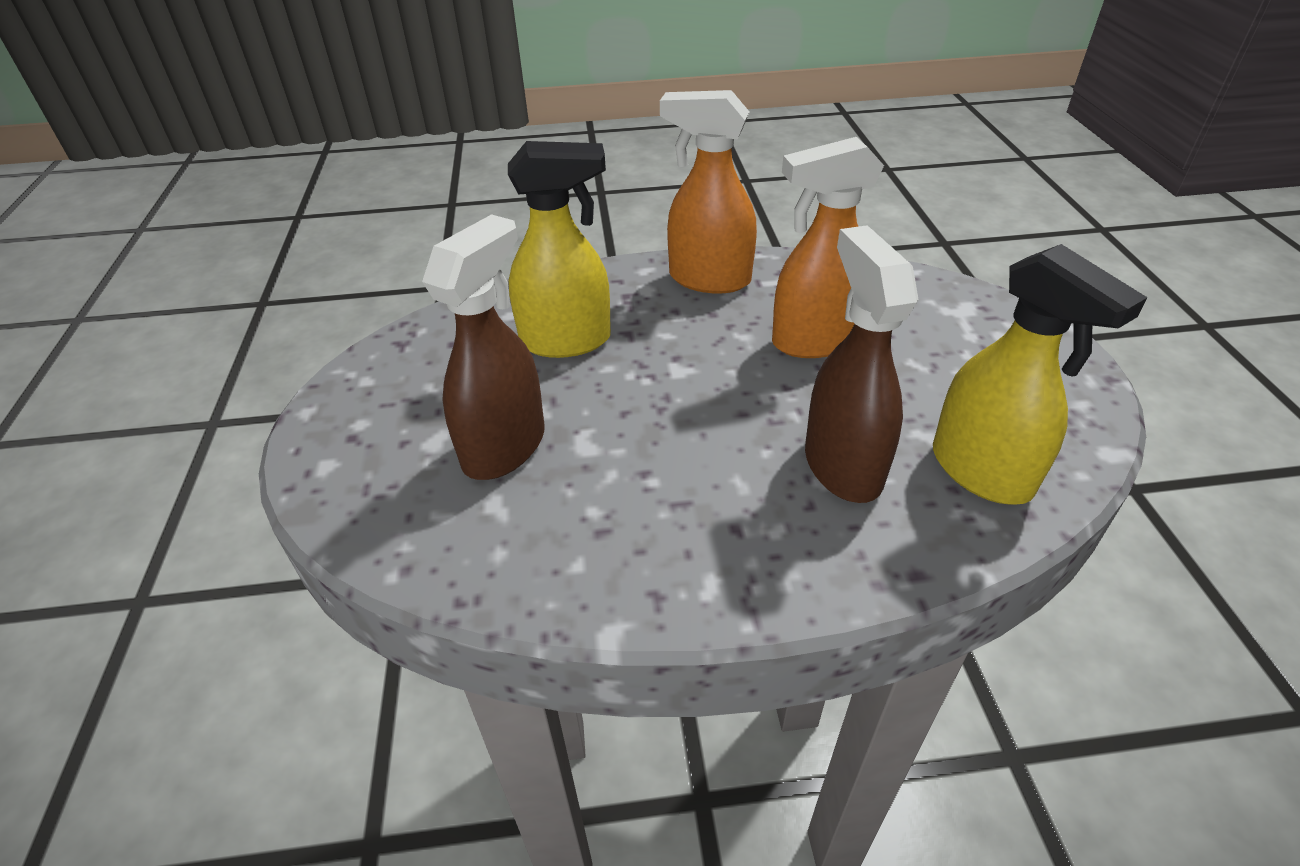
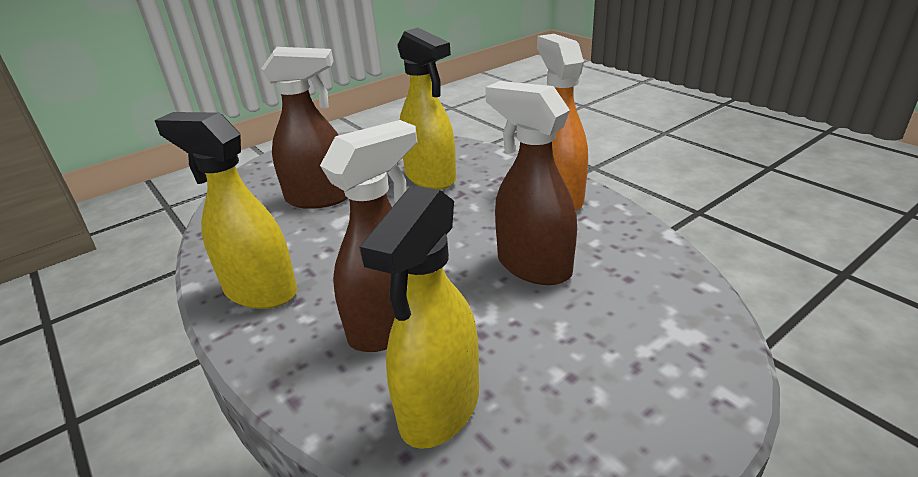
camera: 60 degrees right, 10 degrees down
orange spray bottle [772,137,884,358] -> brown spray bottle [485,81,577,285]
none -> yellow spray bottle [154,112,297,309]

